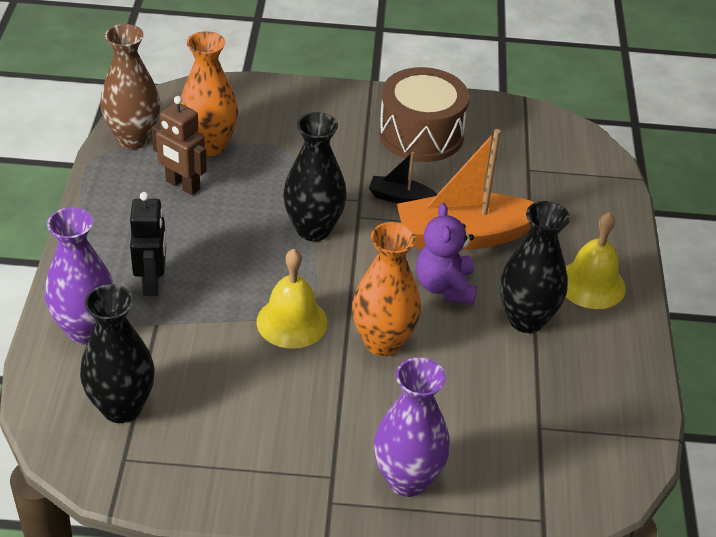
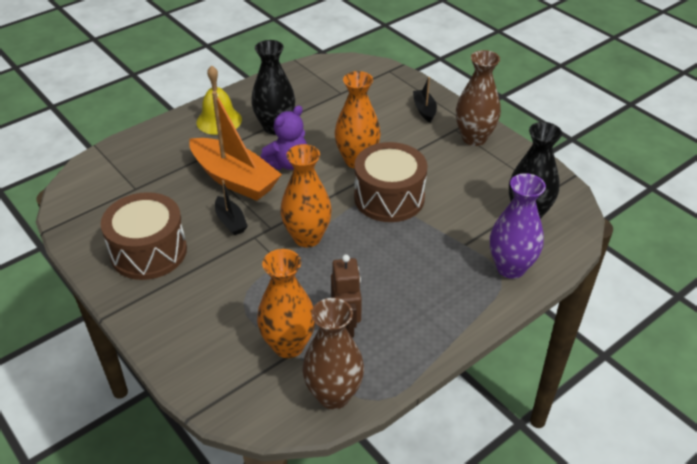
camera: 130 degrees left, 0 degrees up
black robot [130,192,166,296] -> none
yellow bell [257,249,328,349] -> brown drum [354,142,427,222]
black vase [283,112,347,241] -> orange vase [280,144,332,248]
purple vase [374,357,450,497] -> black boat [413,77,437,122]
none -> brown vase [456,50,501,146]

